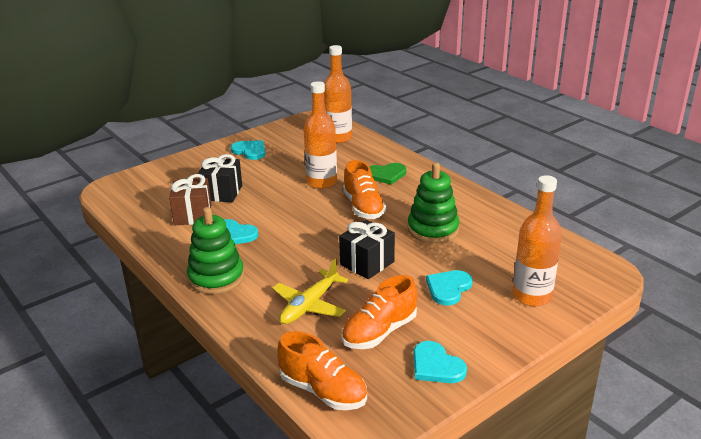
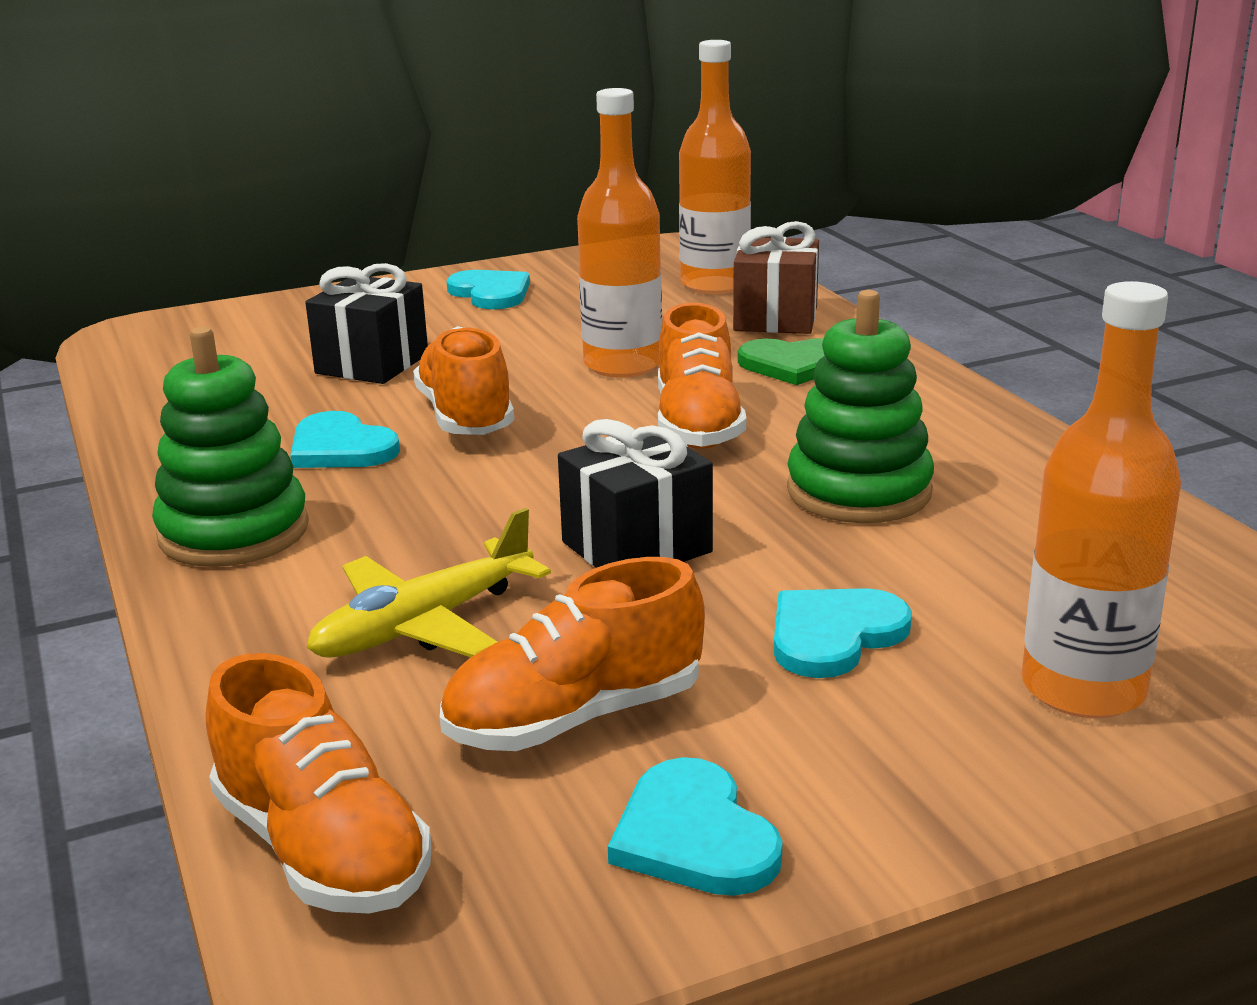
camera: 15 degrees right, 5 degrees down
brown gift [169,174,211,225] -> brown gift moved to [733,221,819,334]
none -> orange shoe [413,326,514,435]

